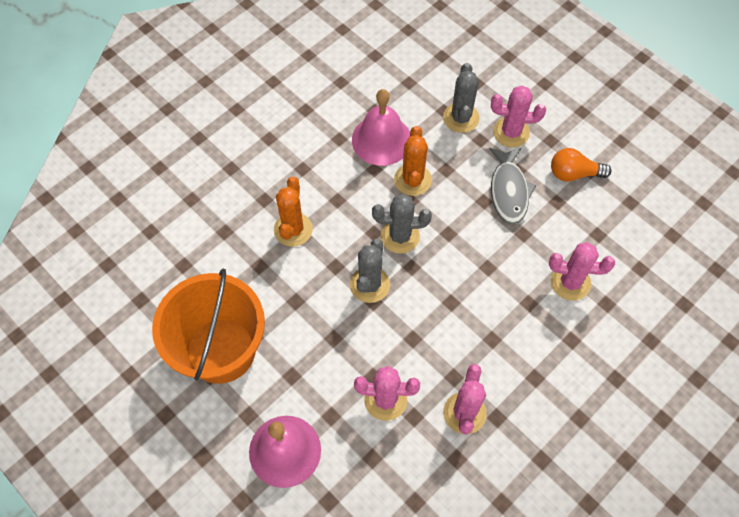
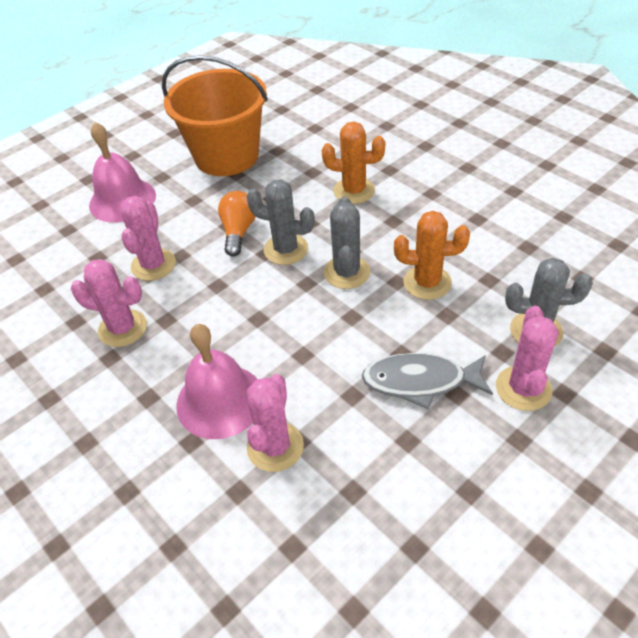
camera: 95 degrees right, 15 degrees down
pink bell [352,89,410,166] -> pink bell moved to [176,324,257,439]
orange light bulb [551,148,611,182] -> orange light bulb moved to [218,191,256,257]

